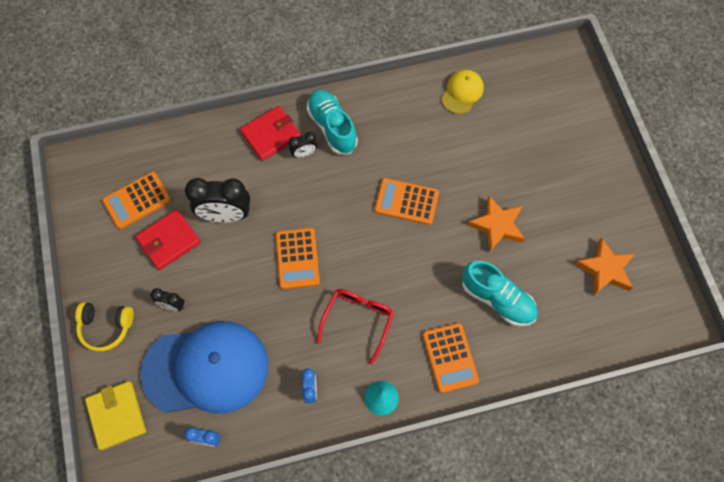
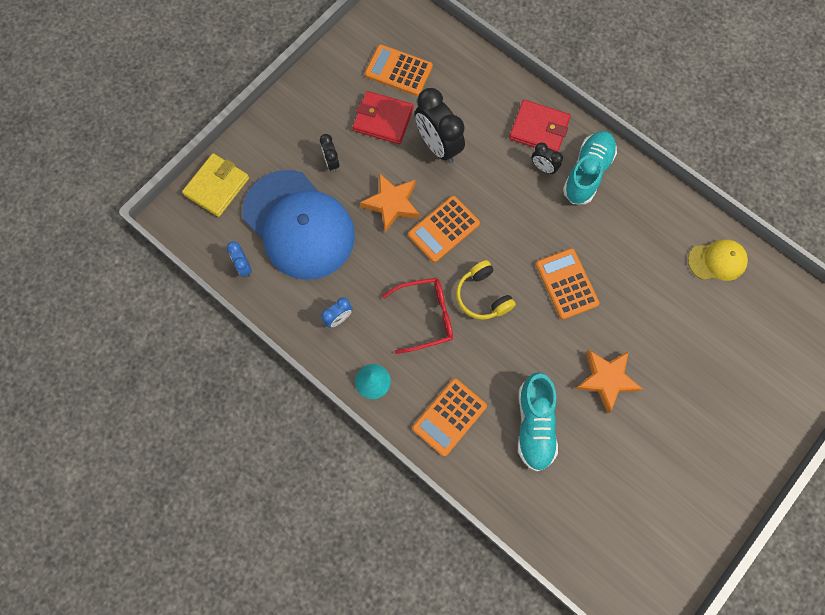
camera: 55 degrees right, 5 degrees up
yellow headphones [75,302,134,352] -> yellow headphones moved to [456,260,516,320]
orange star [575,237,635,295] -> orange star moved to [360,173,420,233]

